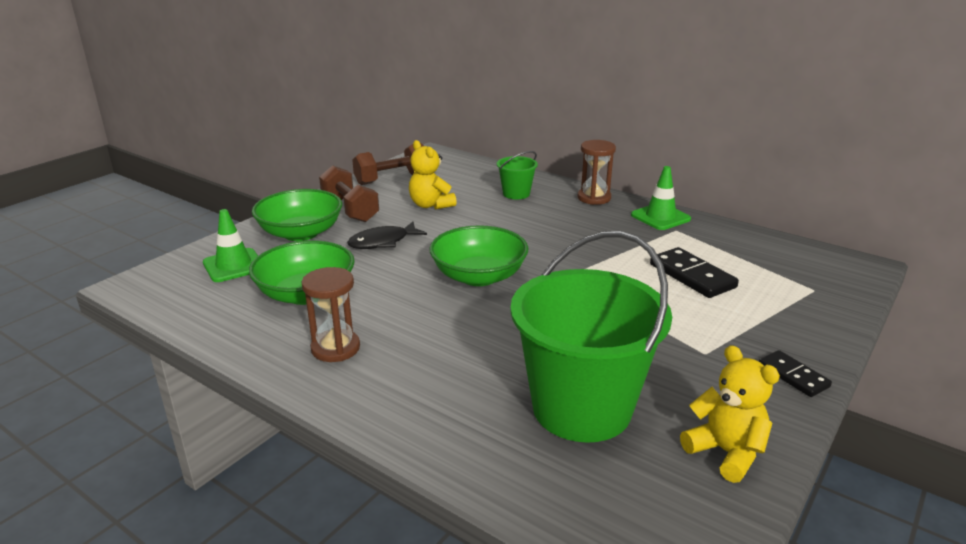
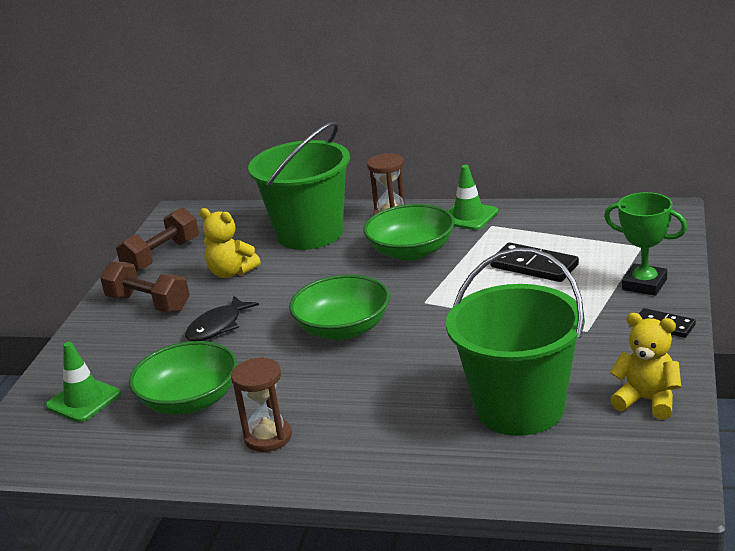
camera: 20 degrees left, 0 degrees up
green bowl [252,189,342,241] -> green bowl moved to [364,204,455,261]
green bucket [497,151,538,199] -> green bucket [248,121,350,250], size x2.22
none -> green trophy [604,192,687,296]

